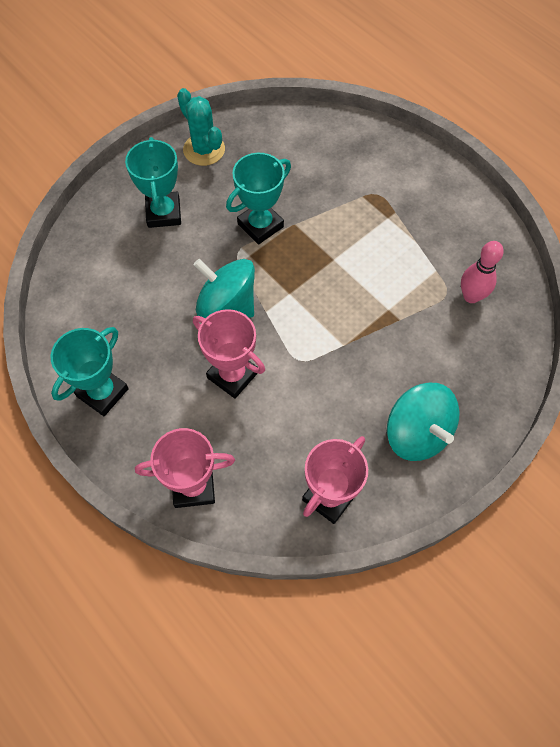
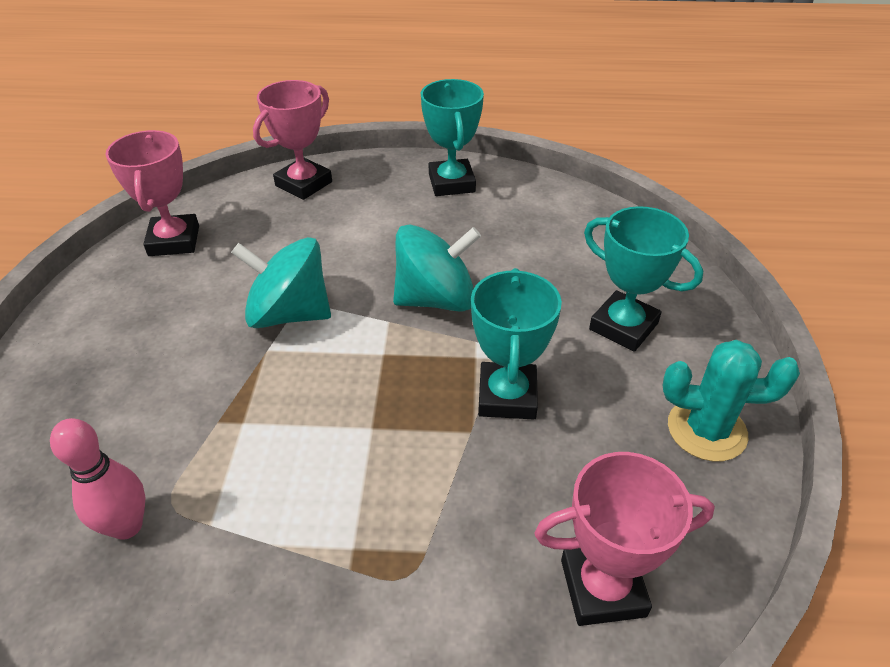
camera: 135 degrees right, 20 degrees down
pink trophy [193,309,265,398] -> pink trophy moved to [535,452,715,626]
turquoise spinning top [387,383,460,461] -> turquoise spinning top moved to [231,237,331,328]

